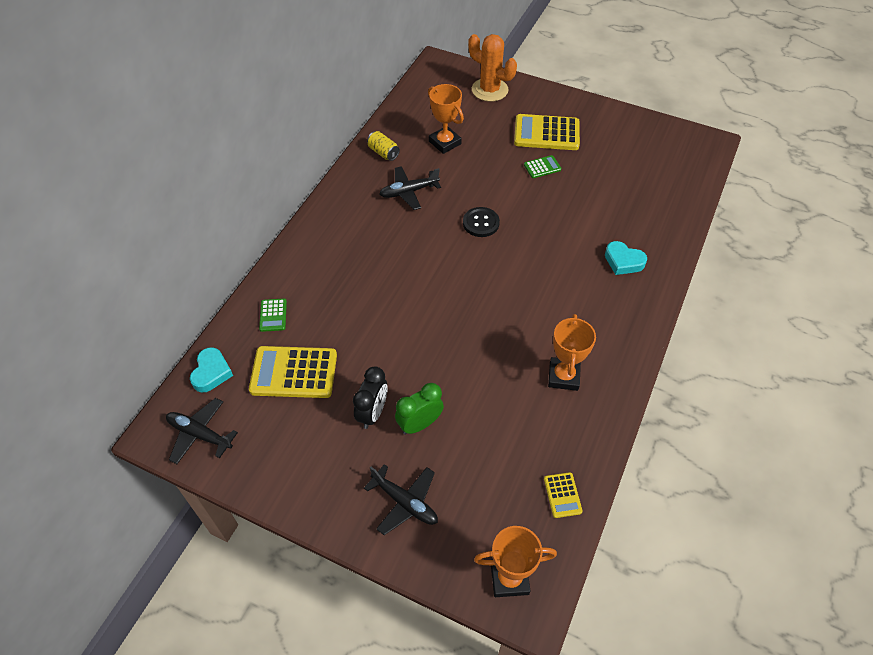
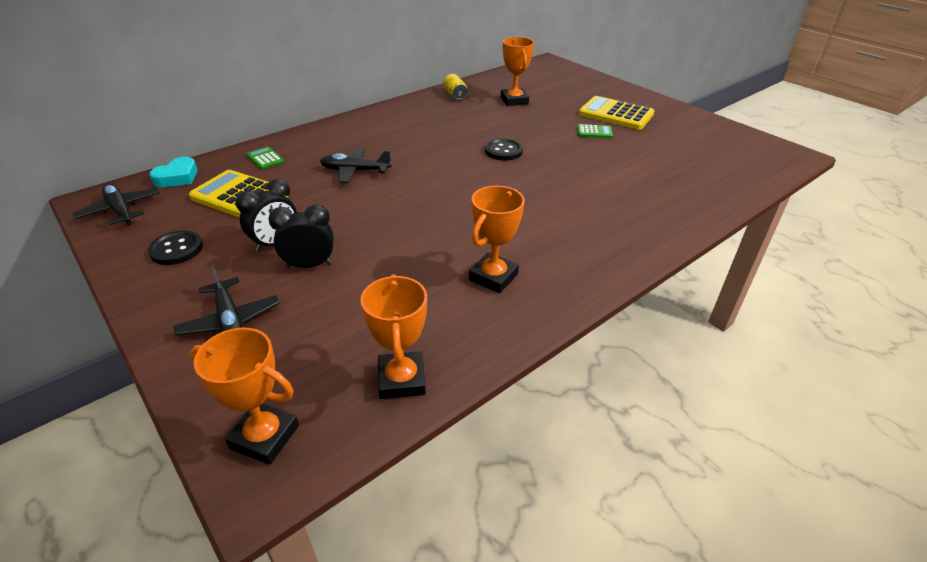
camera: 25 degrees right, 15 degrees down
green calculator [259,298,287,332] -> green calculator turned 120 degrees clockwise [246,146,284,169]
black plane [379,166,441,210] -> black plane moved to [320,147,391,183]
green clock [395,383,444,435] -> black clock [269,205,334,268]
orange cactus [468,34,517,102] -> none
yellow calculator [544,472,583,518] -> orange trophy [360,274,427,399]
turquoise heart [605,241,647,275] -> none
none -> black button [148,230,203,265]

